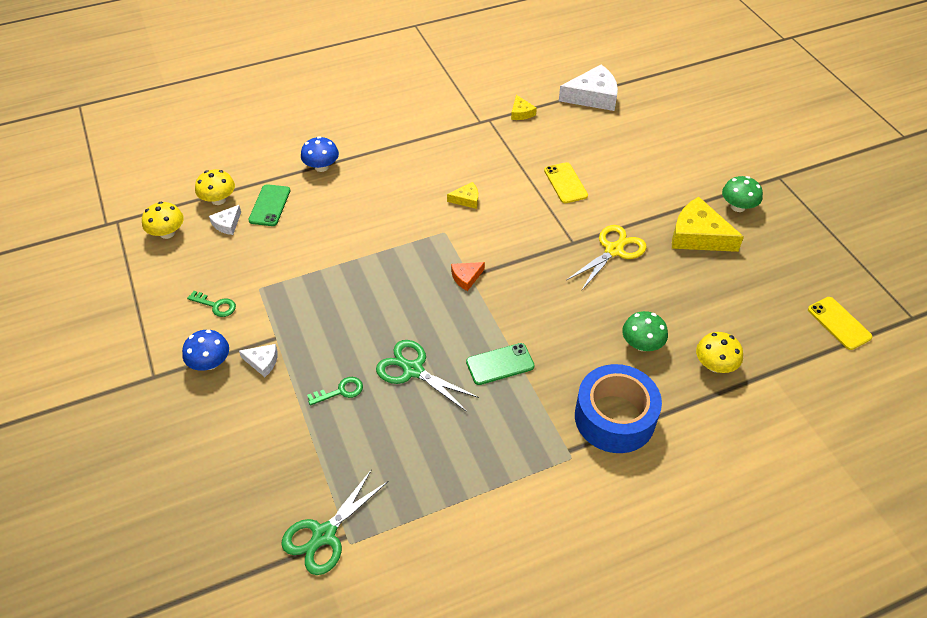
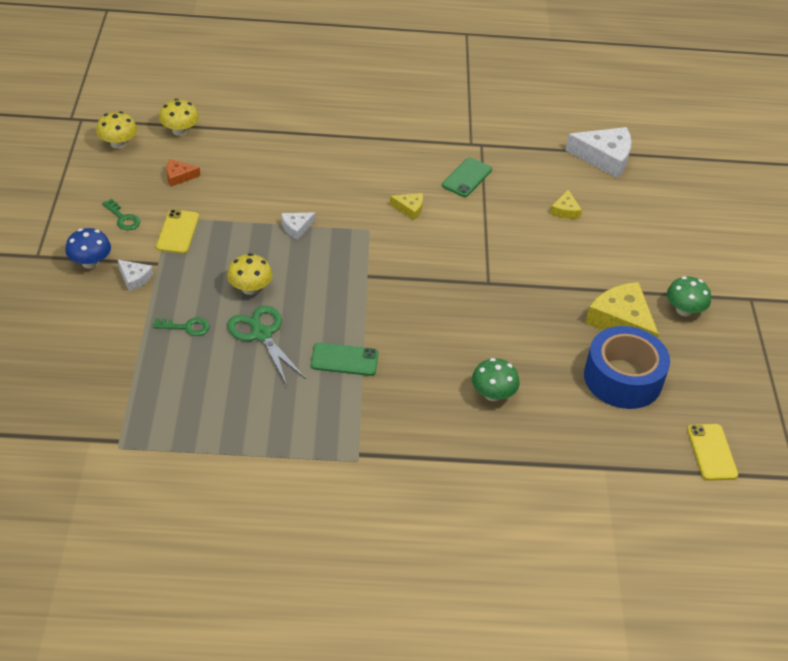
camera: 20 degrees right, 5 degrees down
white cheese [209,205,241,235] -> white cheese moved to [281,212,315,240]
green phone [249,184,290,226] -> green phone moved to [442,158,492,197]
green scissors [281,469,388,575] -> none
blue mushroom [301,136,339,172] -> none
orange cheese [451,262,485,291] -> orange cheese moved to [167,159,200,187]
yellow cheese [511,95,537,120] -> yellow cheese moved to [550,190,582,219]
yellow phone [544,162,588,203] -> yellow phone moved to [156,209,199,254]
yellow scissors [567,225,647,291] -> none
blue tape [575,364,662,453] -> blue tape moved to [584,326,670,409]
yellow mushroom [696,332,743,373] -> yellow mushroom moved to [227,253,272,295]

